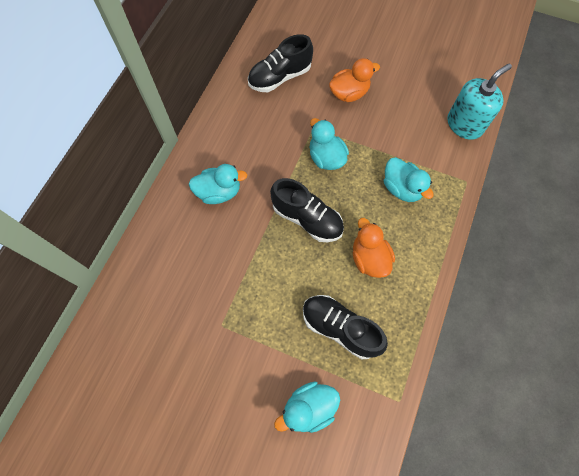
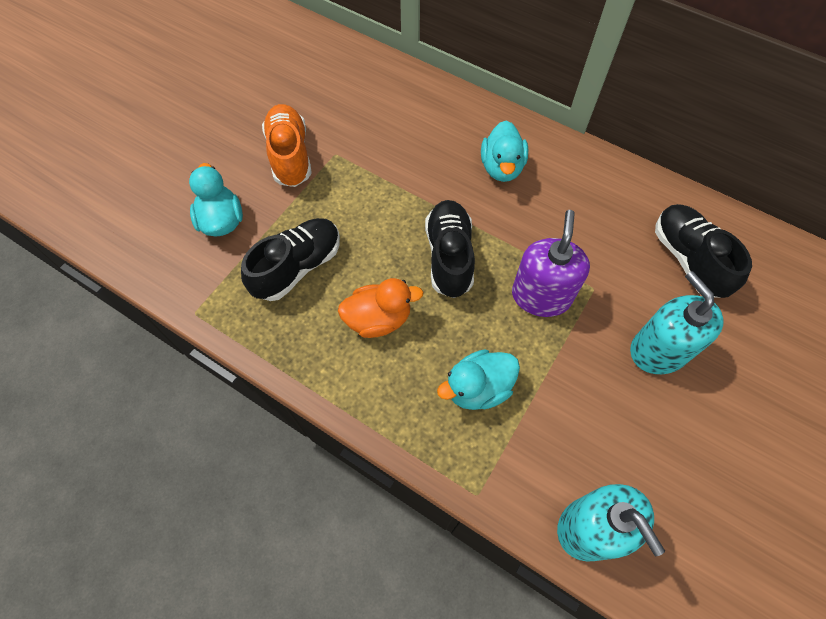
camera: 100 degrees right, 5 degrees down
black shoe [270,178,344,242] -> black shoe turned 135 degrees clockwise [425,200,475,298]
turquoise duck [310,118,349,170] -> purple soap dispenser [512,210,590,317]
orange duck [329,58,380,102] -> turquoise soap dispenser [630,271,723,374]
none -> orange shoe [262,104,312,187]

